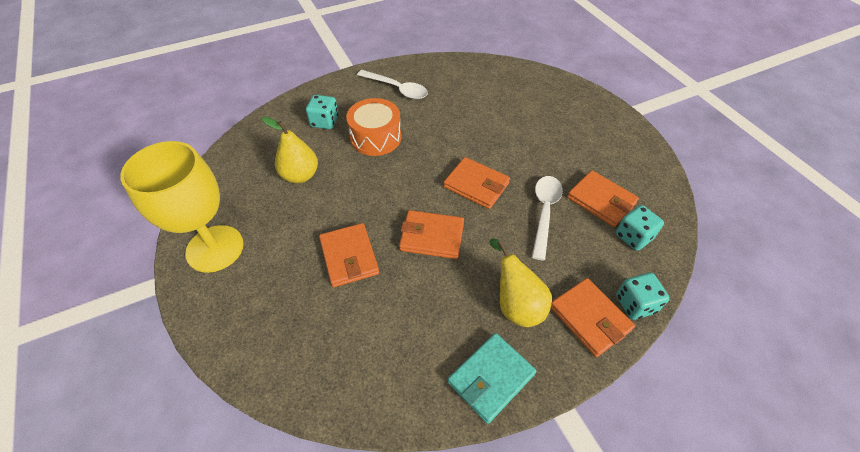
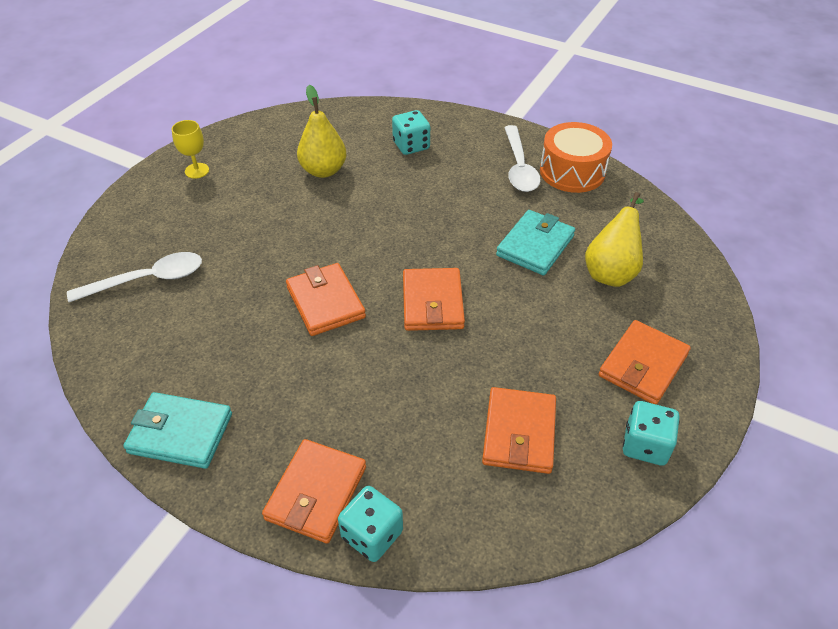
camera: 55 degrees right, 5 degrees down
yellow goblet [120,141,244,273] -> yellow goblet [172,120,209,179], size x0.41
orange wallet [319,223,379,287] -> orange wallet moved to [599,320,691,405]
orange drum [346,98,402,156] -> orange drum moved to [540,122,612,193]
yellow pear [489,239,552,327] -> yellow pear moved to [585,192,644,287]
white spoon [532,176,563,261] -> white spoon moved to [67,252,202,302]
turquoise dice [616,205,664,251] -> turquoise dice moved to [623,401,680,466]
none -> turquoise wallet [496,210,575,275]

